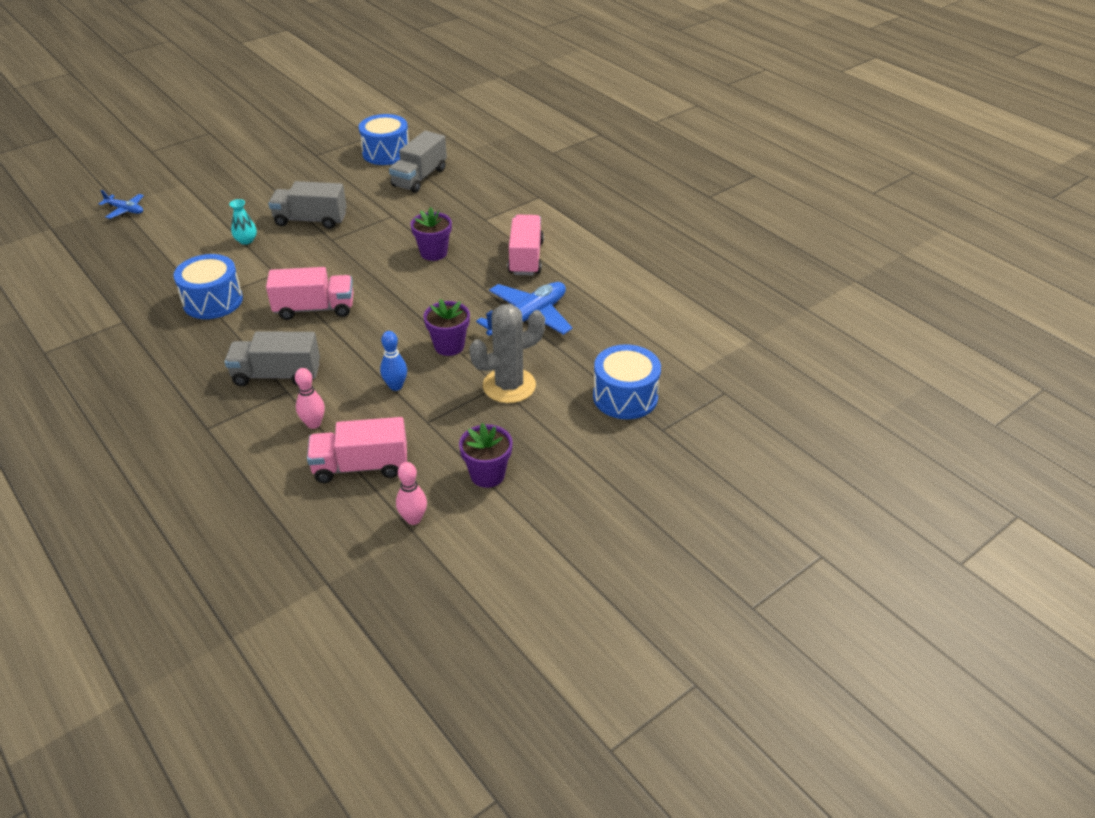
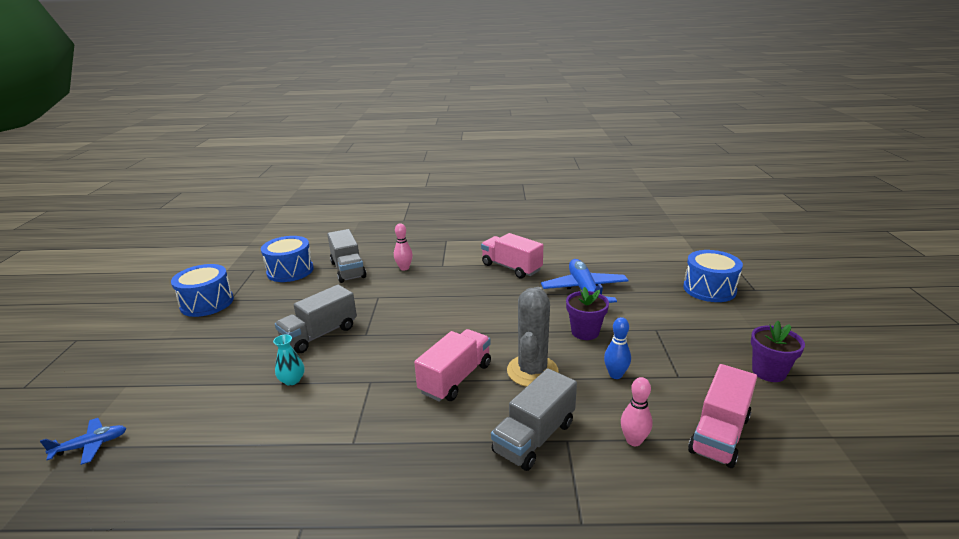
camera: 50 degrees left, 15 degrees down
blue drum [174,254,243,319] -> blue drum moved to [171,264,234,317]
pink bowling pin [396,462,427,525] -> pink bowling pin moved to [394,223,413,271]
purple flower pot [411,207,452,261] -> none
grey cactus [469,304,545,403] -> grey cactus moved to [507,287,558,387]

